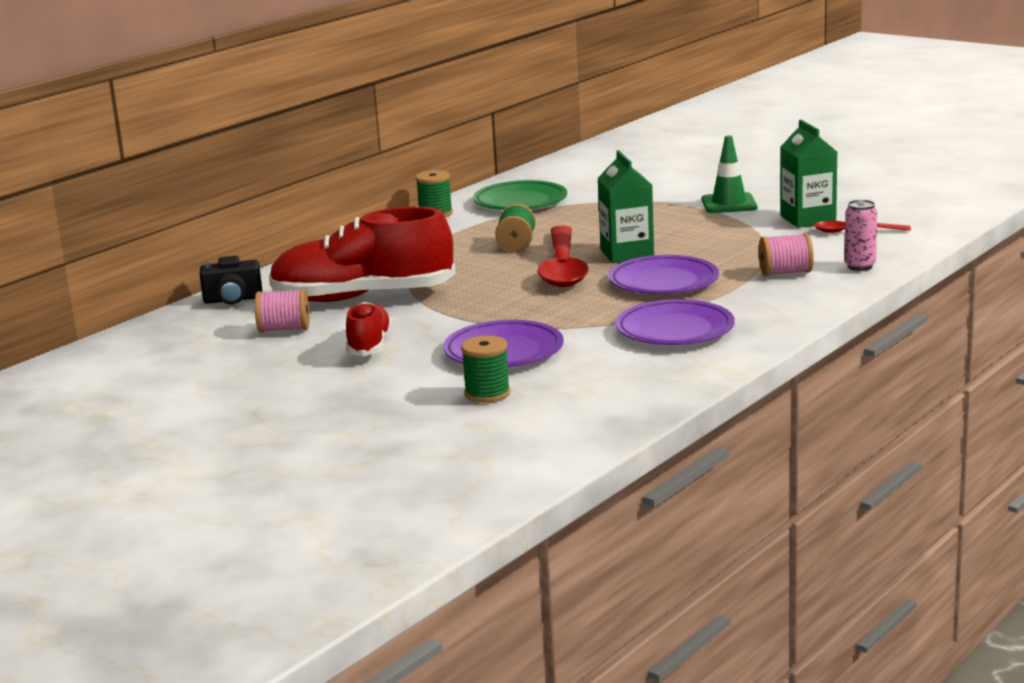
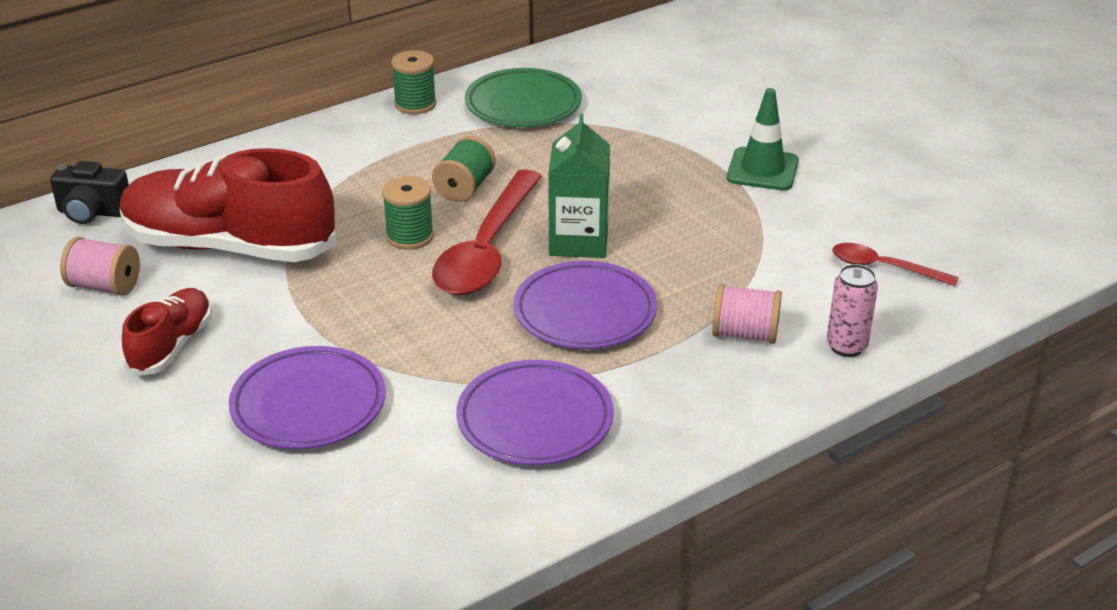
camera: 15 degrees right, 15 degrees up
green spool [461,335,510,403] -> green spool moved to [382,176,434,250]
green carton [780,120,837,228] -> none

